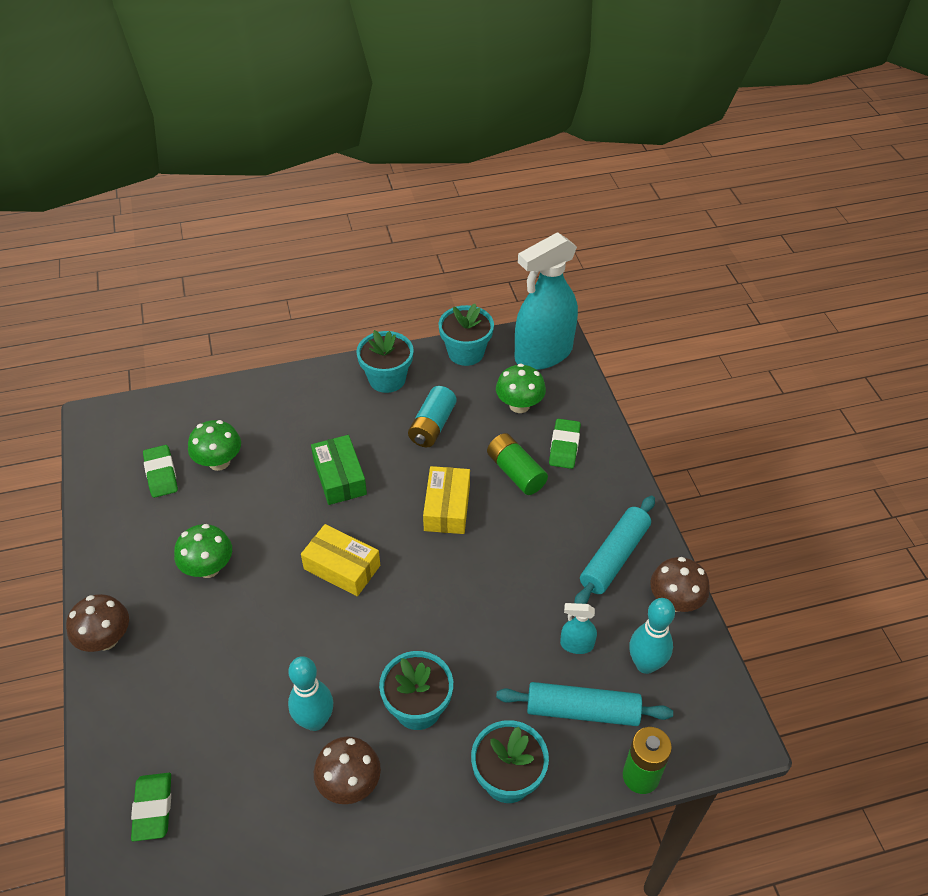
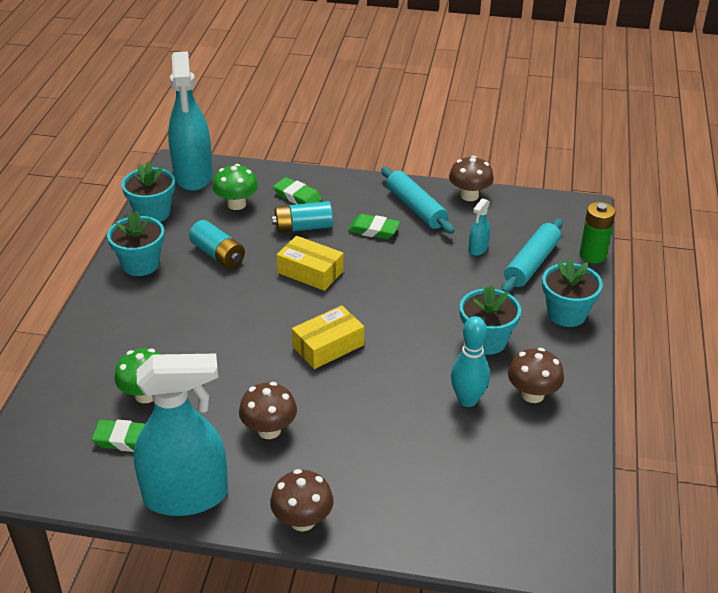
camera: 65 degrees left, 10 degrees down
green eraser [131,773,171,842] -> green eraser moved to [348,214,400,239]
green mushroom [174,524,232,578] -> brown mushroom [239,382,297,439]
green box [311,435,367,505] -> none
green battery [487,433,548,495] -> turquoise battery [272,201,333,233]
turquoise bowling pin [629,598,675,674] -> none
none -> turquoise spray bottle [134,354,228,516]

